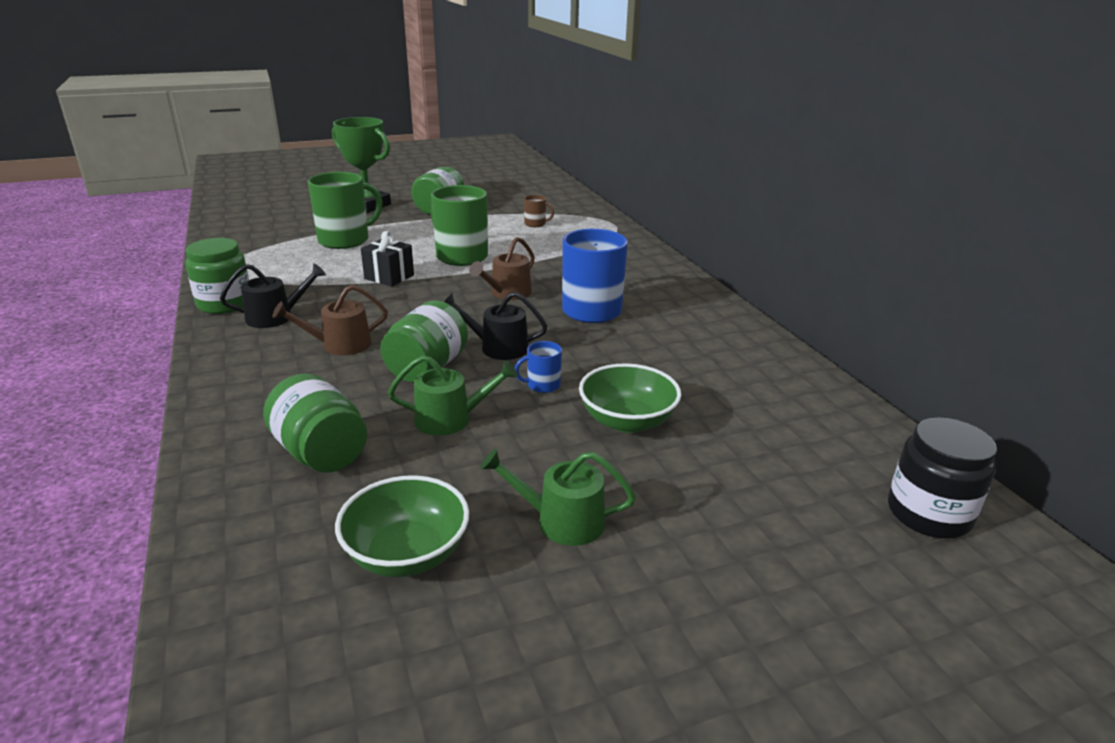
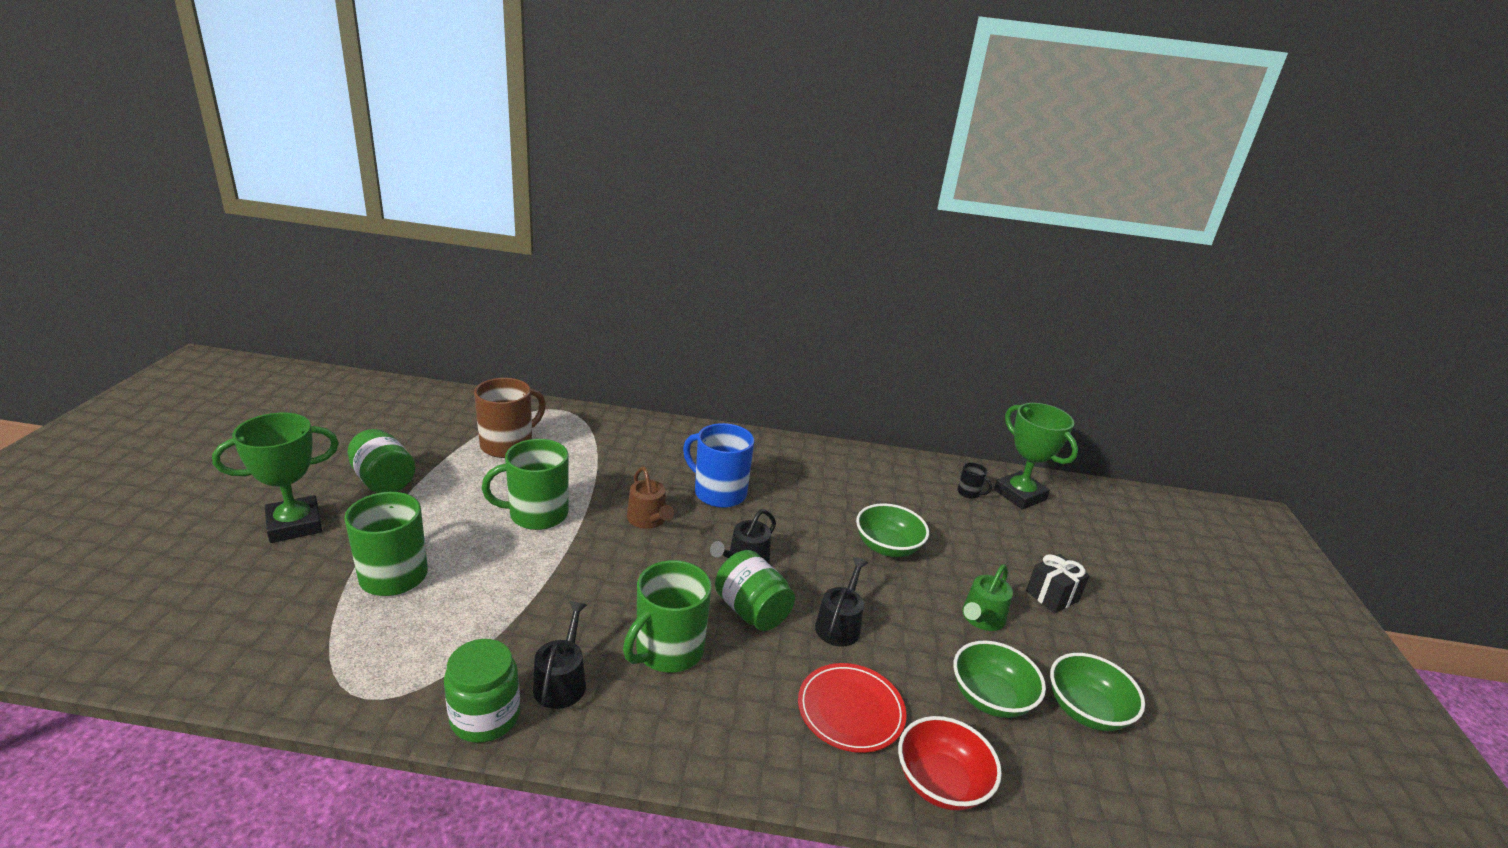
camera: 65 degrees left, 0 degrees up
green jar [263,373,367,473] -> red plate [798,663,907,753]
brown watering can [272,284,388,355] -> green mug [623,560,712,673]
black gift [361,231,414,287] -> black gift moved to [1026,554,1090,614]
green watering can [388,355,518,435] -> black watering can [815,557,868,647]
blue mug [515,341,562,393] -> none
brown mug [524,195,554,227] -> brown mug [474,378,546,458], size x2.19
black jar [888,417,997,539] -> green trophy [994,403,1078,509]
none -> red bowl [898,716,1002,810]
none -> black mug [957,462,992,499]
none -> green bowl [1050,653,1145,731]

